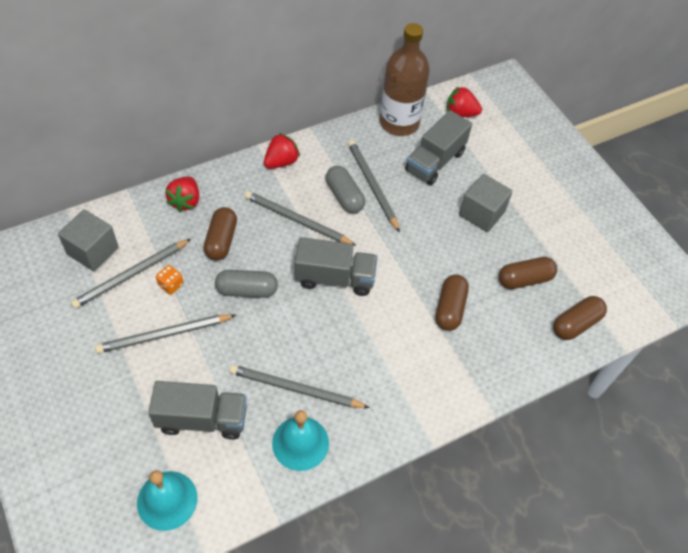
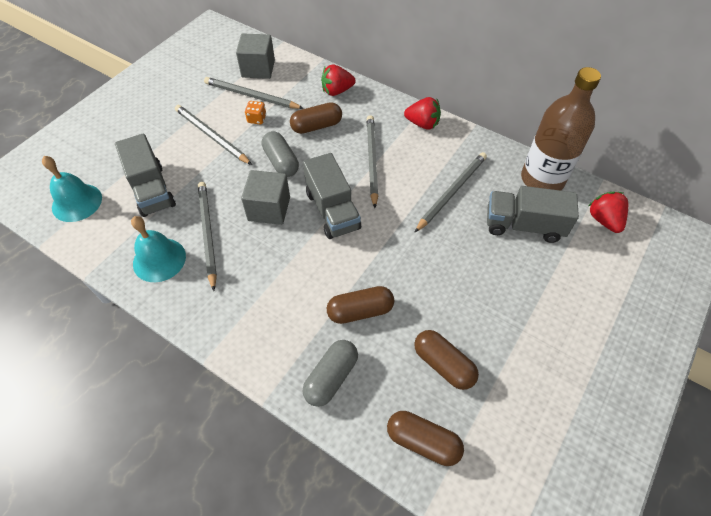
camera: 65 degrees right, 0 degrees up
grey capsule [326,166,365,213] -> grey capsule moved to [303,340,358,407]
grey cube [459,174,513,232] -> grey cube moved to [241,170,290,225]

